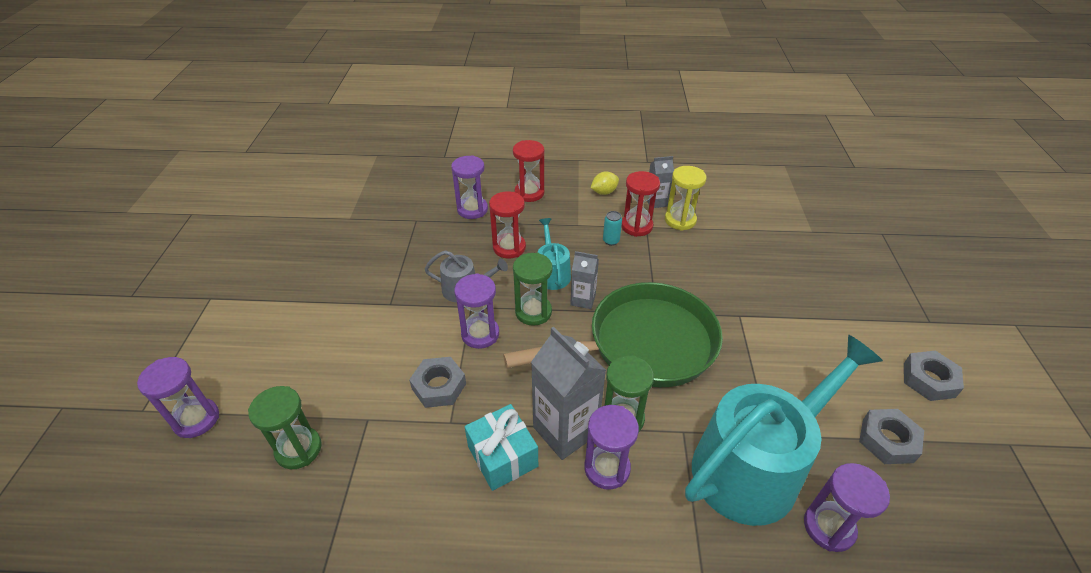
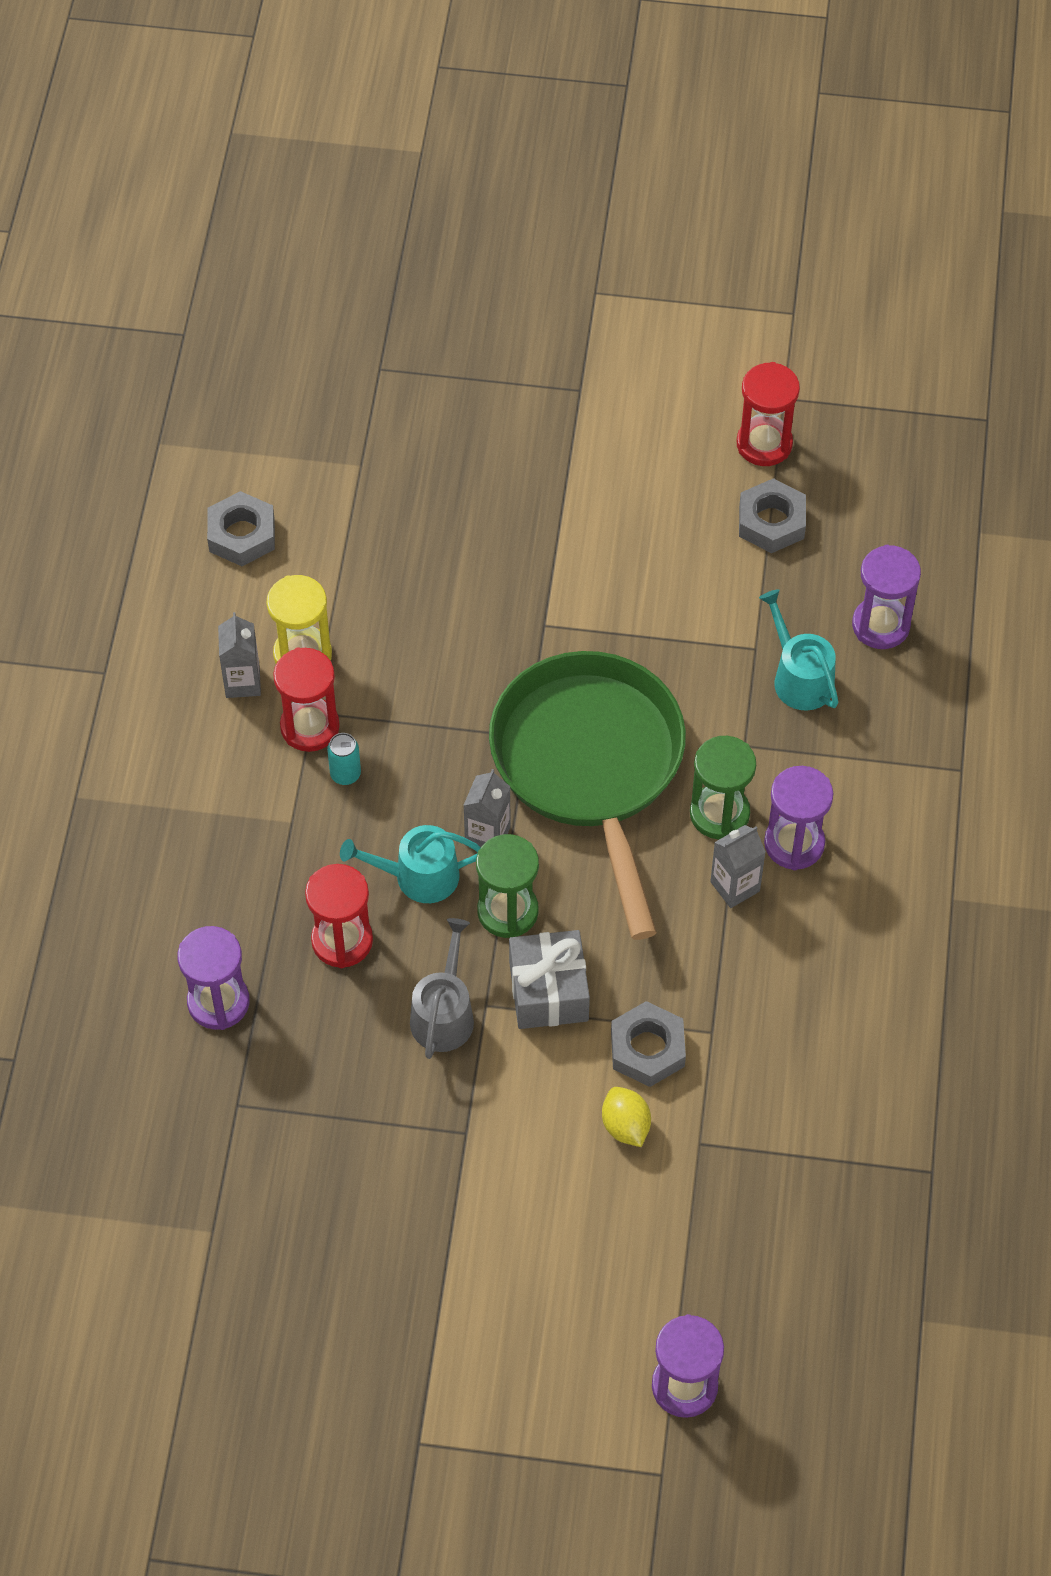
camera: 85 degrees left, 15 degrees up
green hourglass [248,386,322,469] -> none
purple hourglass [454,273,499,349] -> grey gift [509,930,590,1029]
turquoise gift [465,404,538,491] -> none
red hourglass [513,140,544,202] -> red hourglass moved to [736,362,800,466]
grey carton [531,327,606,460] -> grey carton [710,825,766,908], size x0.55
yellow lemon [591,171,619,195] -> yellow lemon moved to [602,1087,651,1147]
turquoise watering can [685,335,883,526] -> turquoise watering can [759,589,839,710], size x0.46
grey nut [904,351,964,401] -> grey nut moved to [207,491,275,566]

